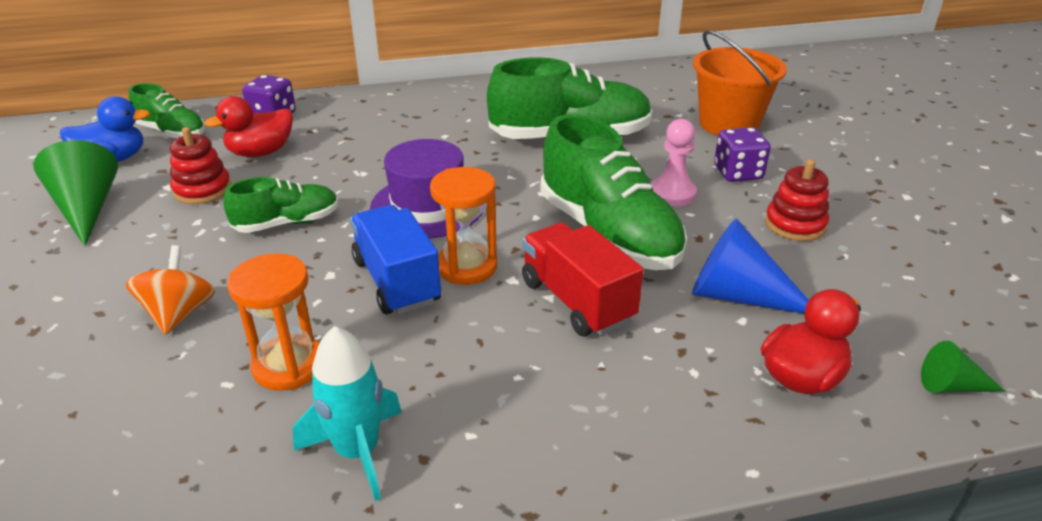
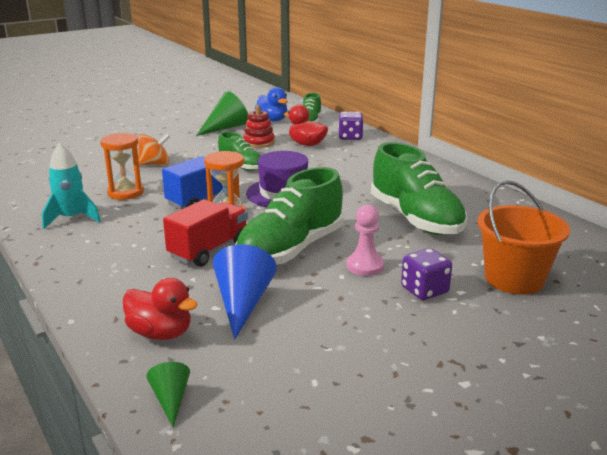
camera: 70 degrees right, 10 degrees down
red stacking toy [765,159,829,241] -> none

